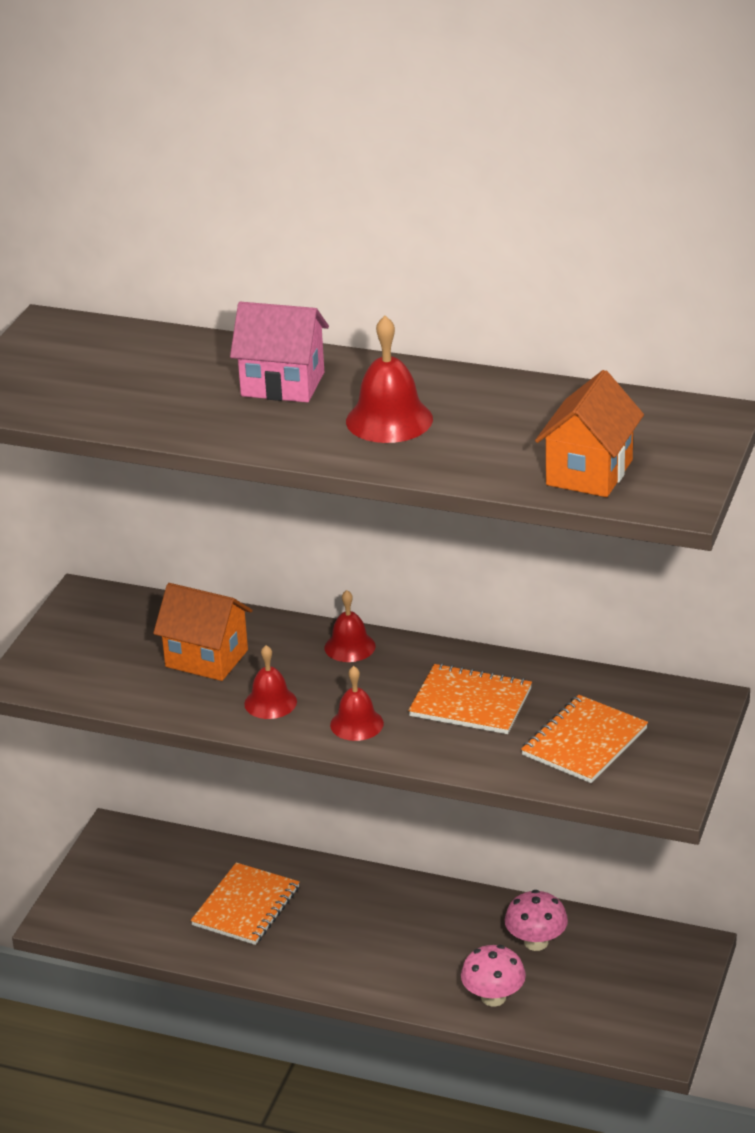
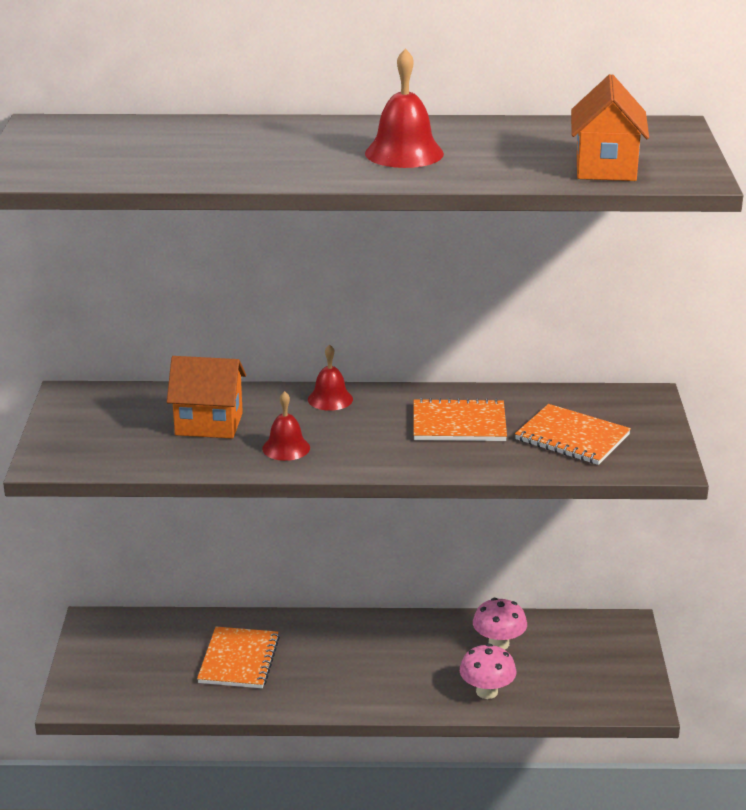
camera: 20 degrees left, 5 degrees down
pink house [230,302,329,403] -> none
red bell [330,666,384,741] -> none
orange notebook [521,695,648,783] -> orange notebook turned 75 degrees counterclockwise [515,404,631,465]

